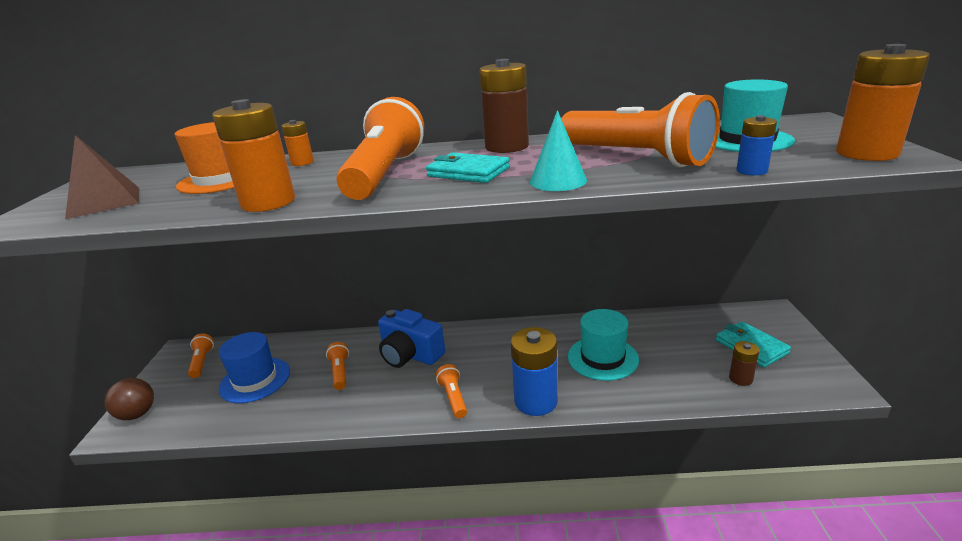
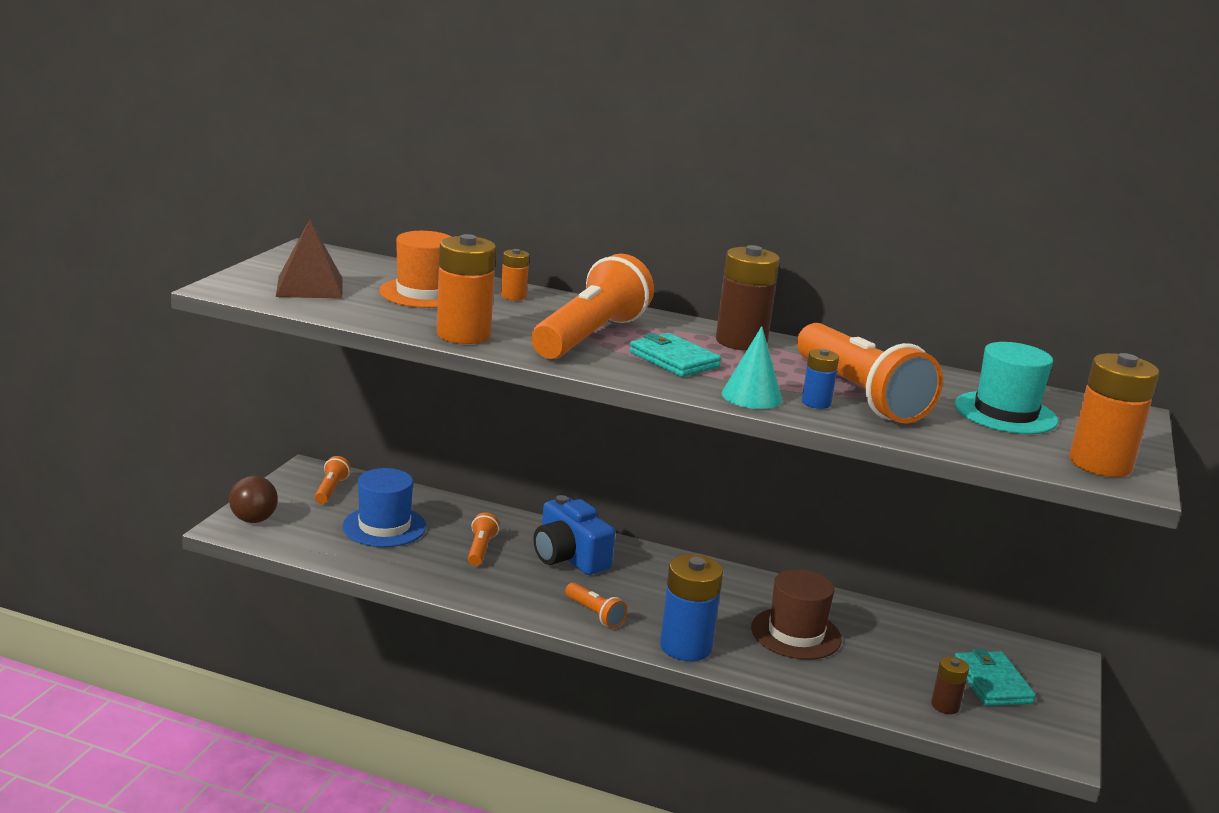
camera: 15 degrees right, 5 degrees down
orange flashlight [436,364,467,418] -> orange flashlight turned 135 degrees clockwise [565,582,627,628]
turquoise hat [568,309,639,381] -> brown hat [751,569,842,660]
blue battery [736,115,777,175] -> blue battery moved to [802,349,839,409]

